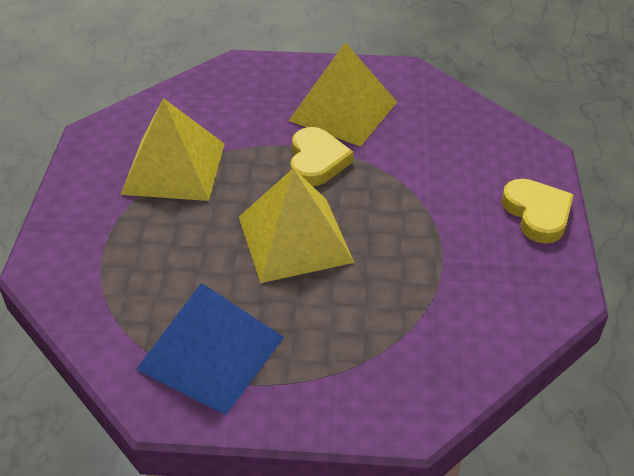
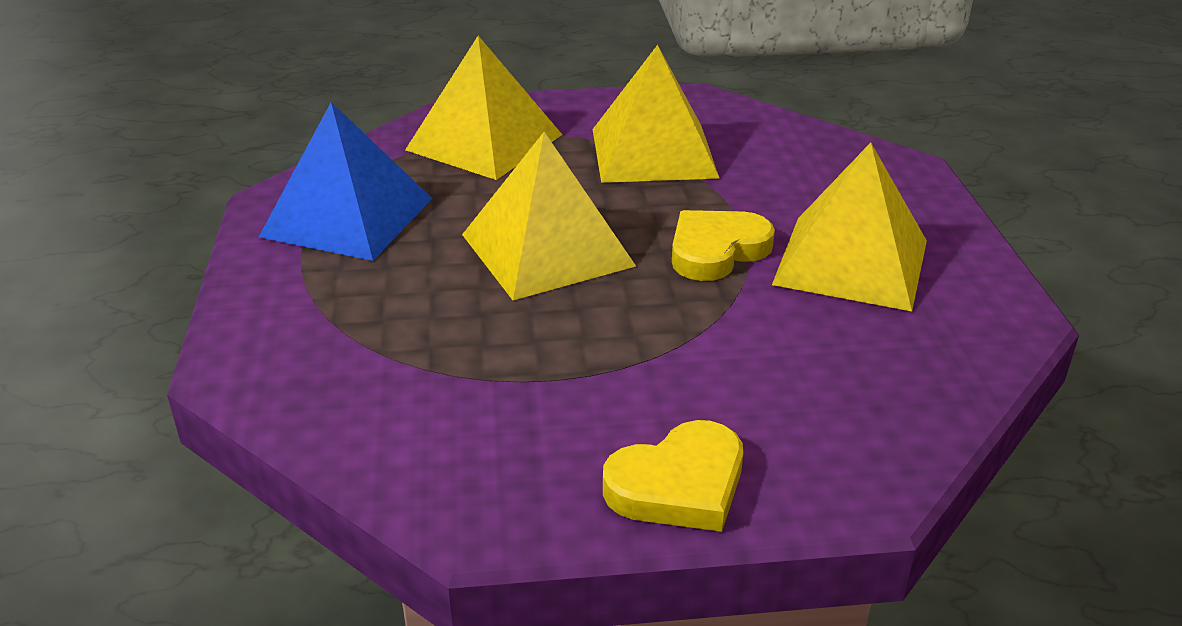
camera: 80 degrees right, 10 degrees down
yellow heart [290,127,354,186] -> yellow heart turned 150 degrees clockwise [672,210,775,281]
none -> yellow pyramid [405,36,562,180]

